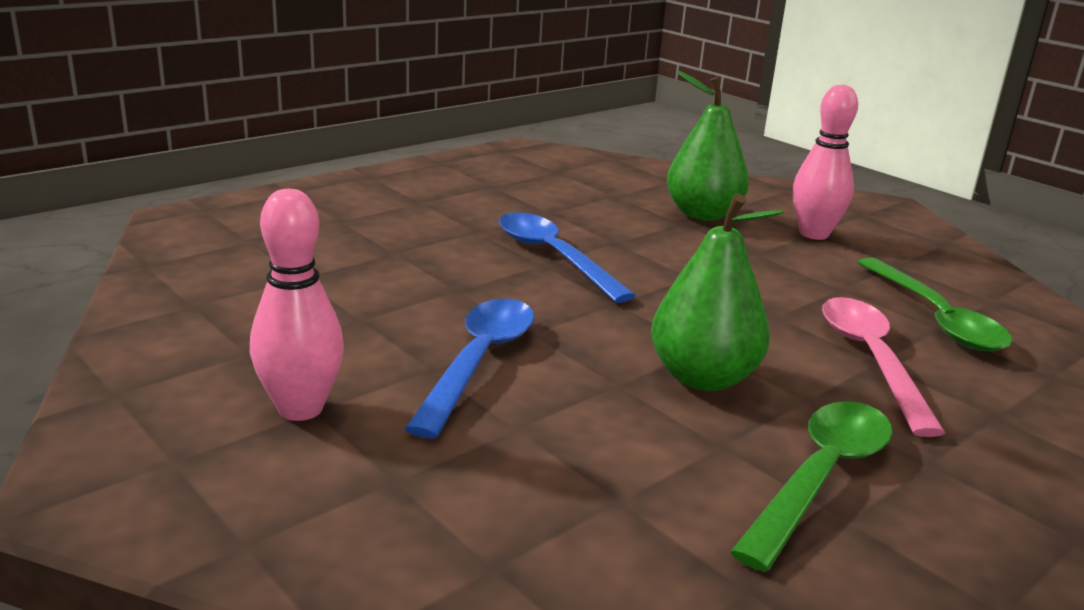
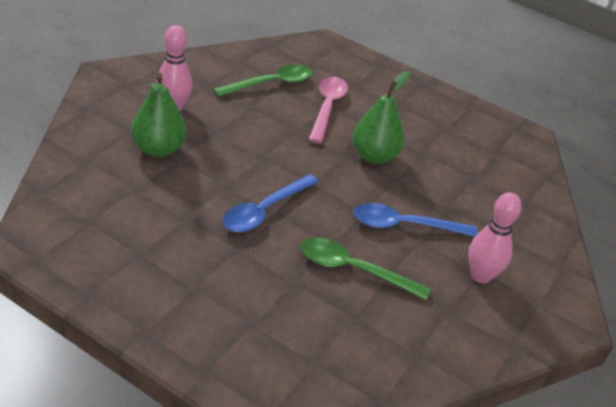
camera: 110 degrees left, 15 degrees up
green spoon [730,401,892,572] -> green spoon moved to [301,237,431,300]
pink spoon [822,297,945,437] -> pink spoon turned 120 degrees clockwise [309,77,348,144]

